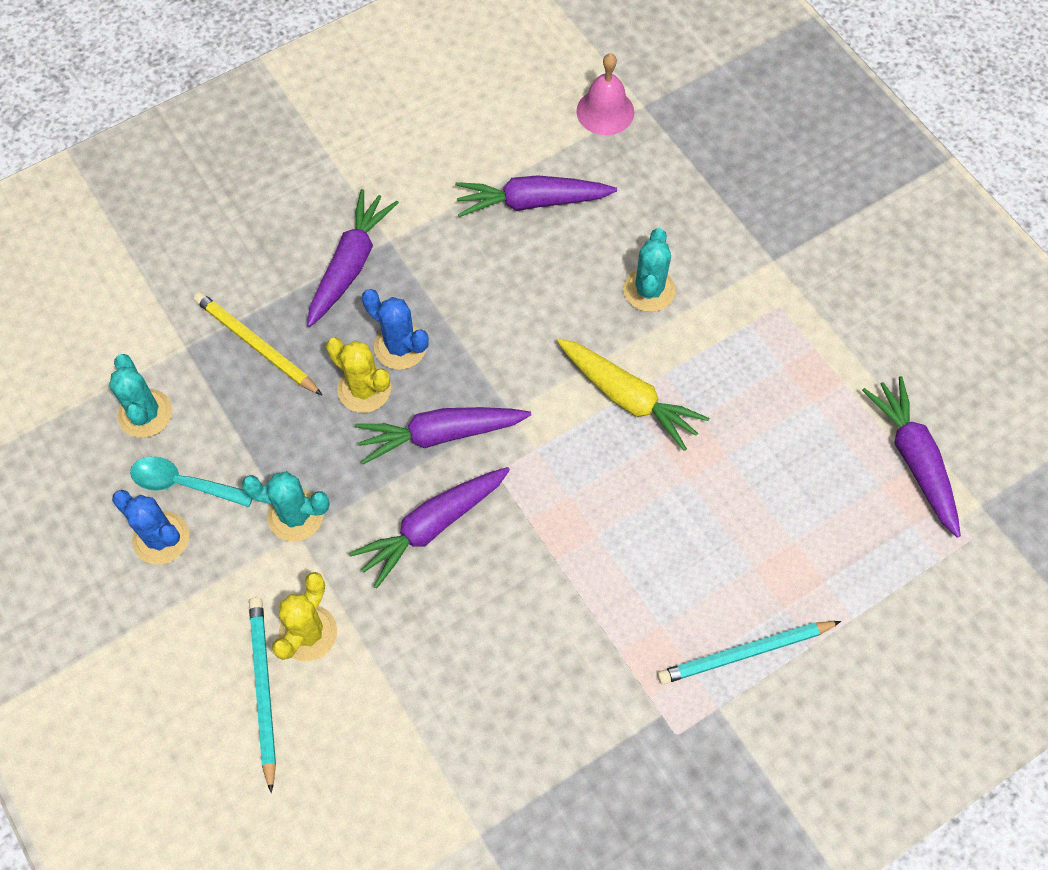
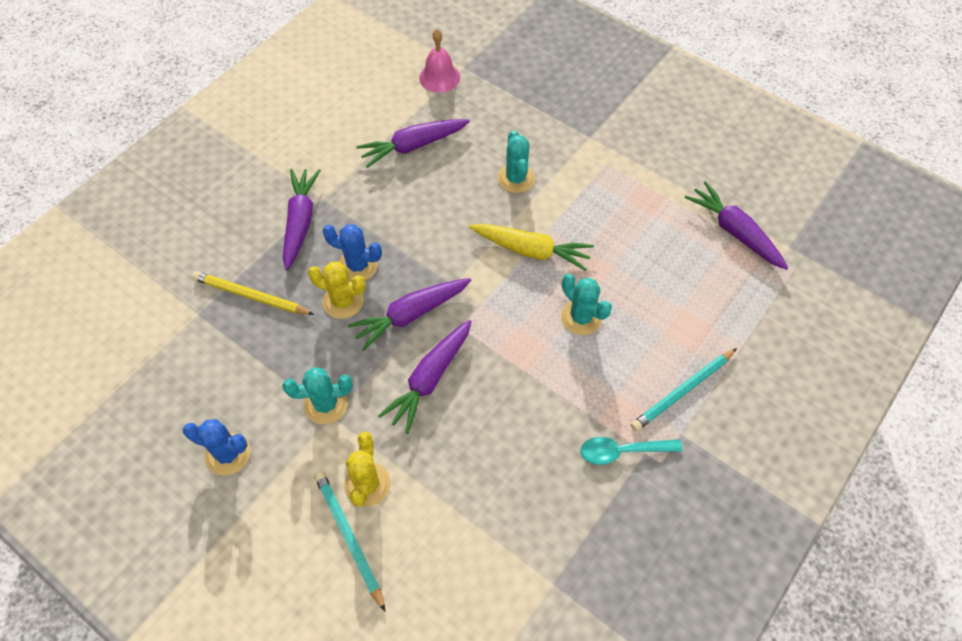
camera: 20 degrees left, 5 degrees down
turquoise cactus [109,354,173,438] -> turquoise cactus moved to [561,274,612,335]
turquoise spoon [130,456,252,507] -> turquoise spoon moved to [580,437,682,465]

